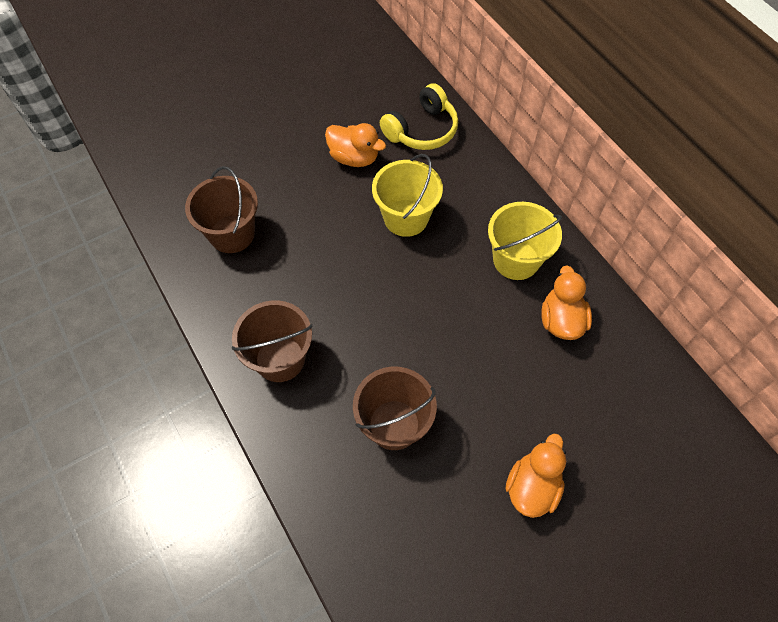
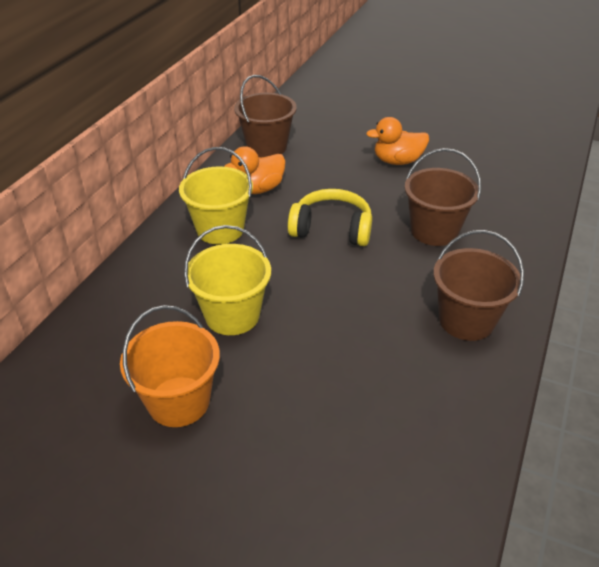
camera: 125 degrees left, 20 degrees down
brown bucket [185,166,258,253] -> brown bucket moved to [234,75,297,157]
orange duck [325,123,386,167] -> orange bucket [120,305,220,427]
yellow headphones [380,83,458,150] -> yellow headphones moved to [288,189,372,246]

